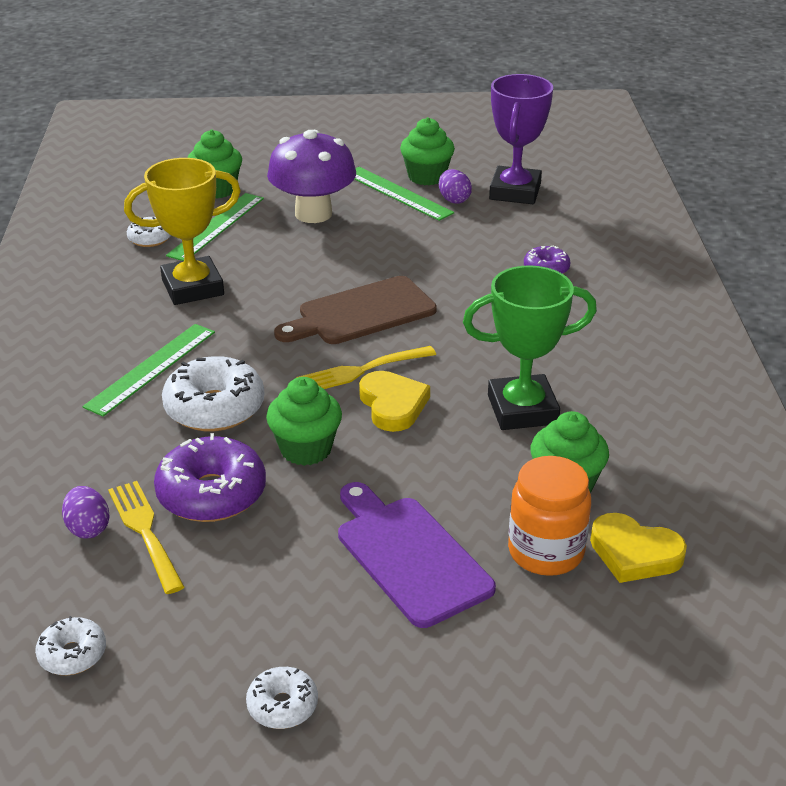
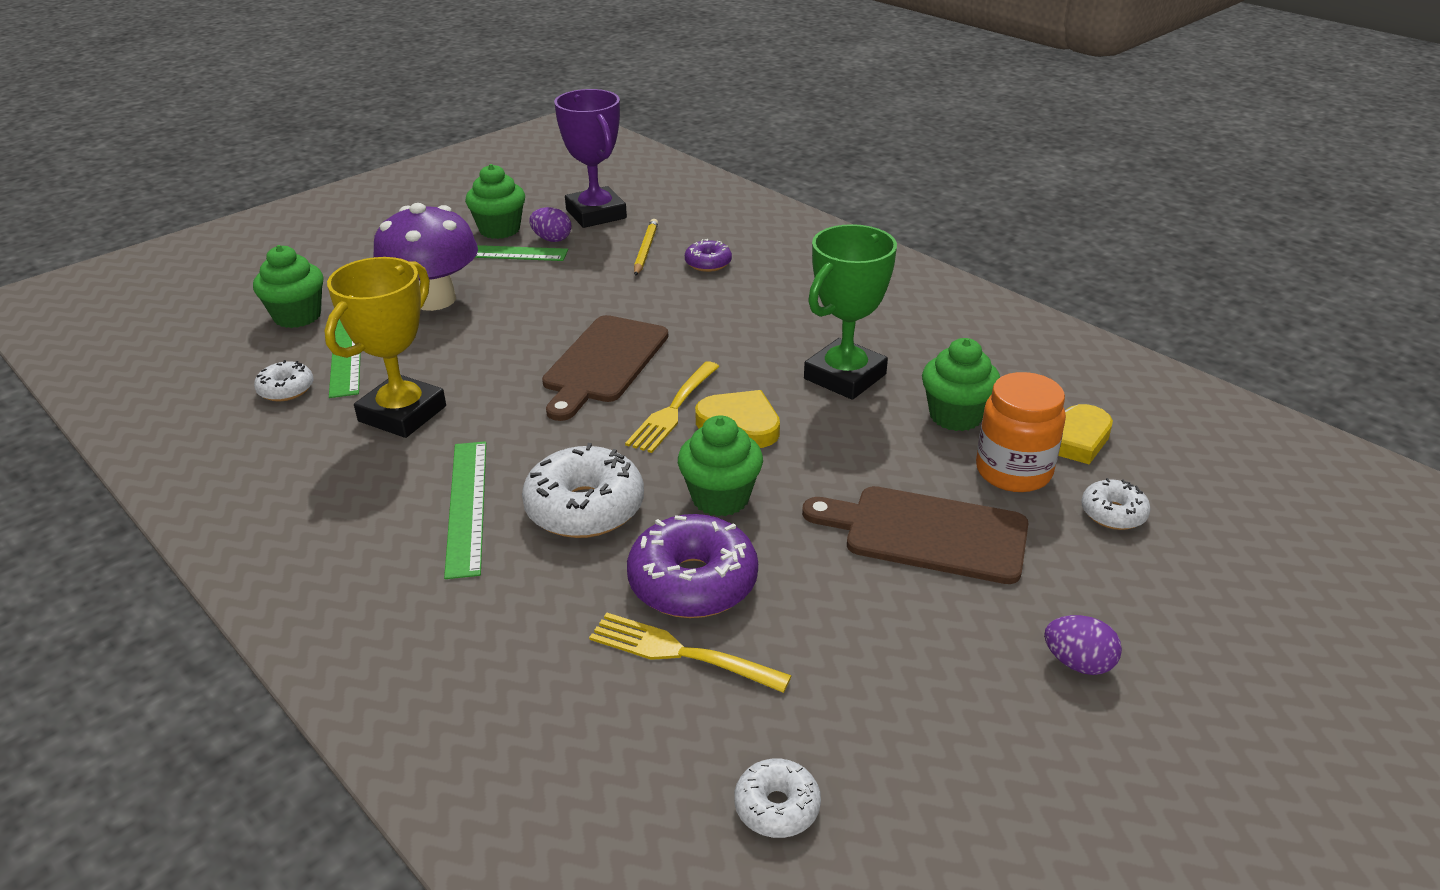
camera: 40 degrees left, 0 degrees up
purple egg [62,486,110,538] -> purple egg moved to [1044,615,1122,675]
white donut [246,667,318,729] -> white donut moved to [1081,478,1151,530]
purple cutting board [338,482,496,628] -> brown cutting board [802,486,1029,584]
none -> yellow pencil [634,219,658,276]

